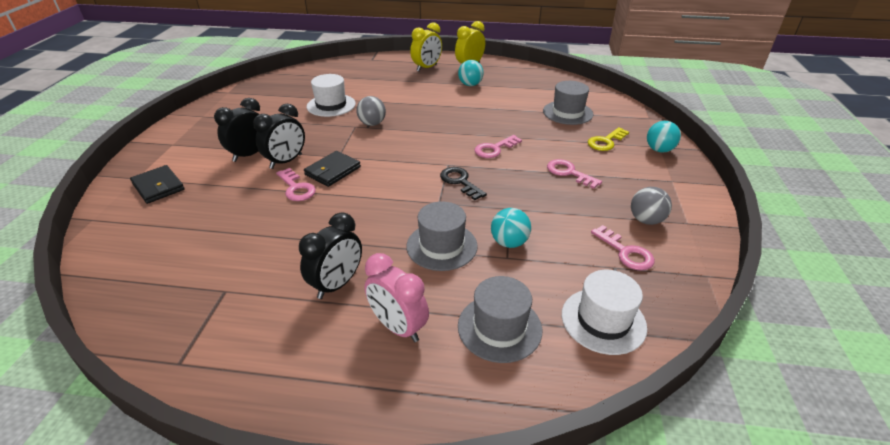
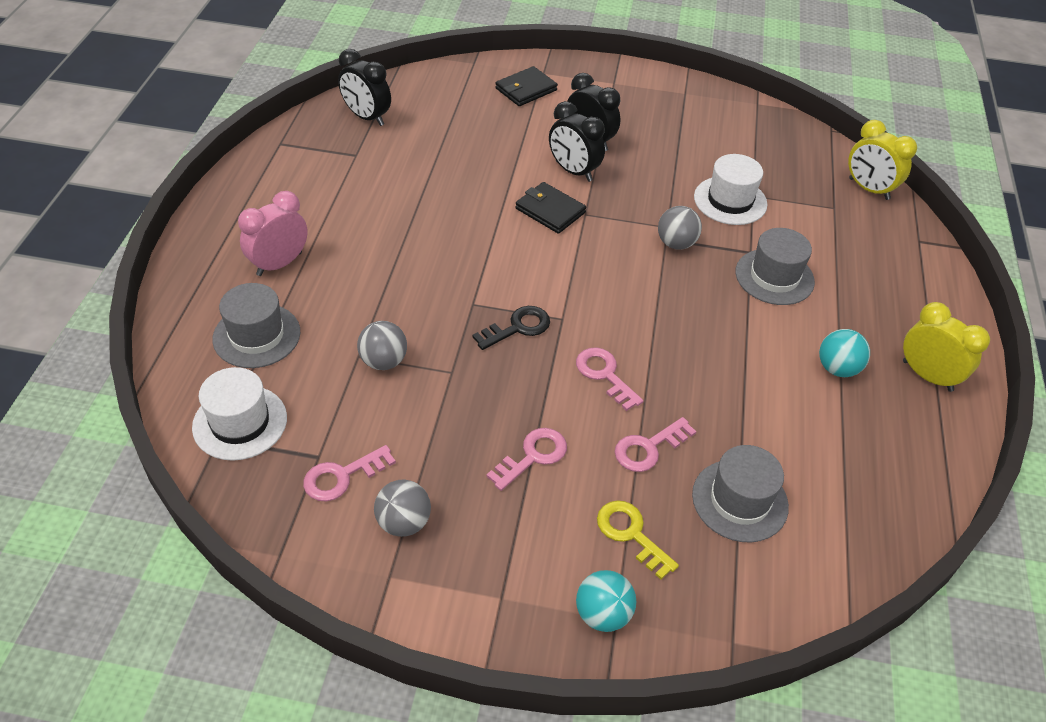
camera: 90 degrees right, 10 degrees up
pink key [276,168,316,201] -> pink key moved to [615,417,696,472]
black clock [299,212,362,299] -> black clock moved to [338,49,391,126]
grey hat [406,201,478,271] -> grey hat moved to [735,228,815,305]
yellow clock [410,22,442,72] -> yellow clock moved to [848,120,917,200]
turquoise ball [491,208,531,248] -> grey ball [357,321,407,370]

